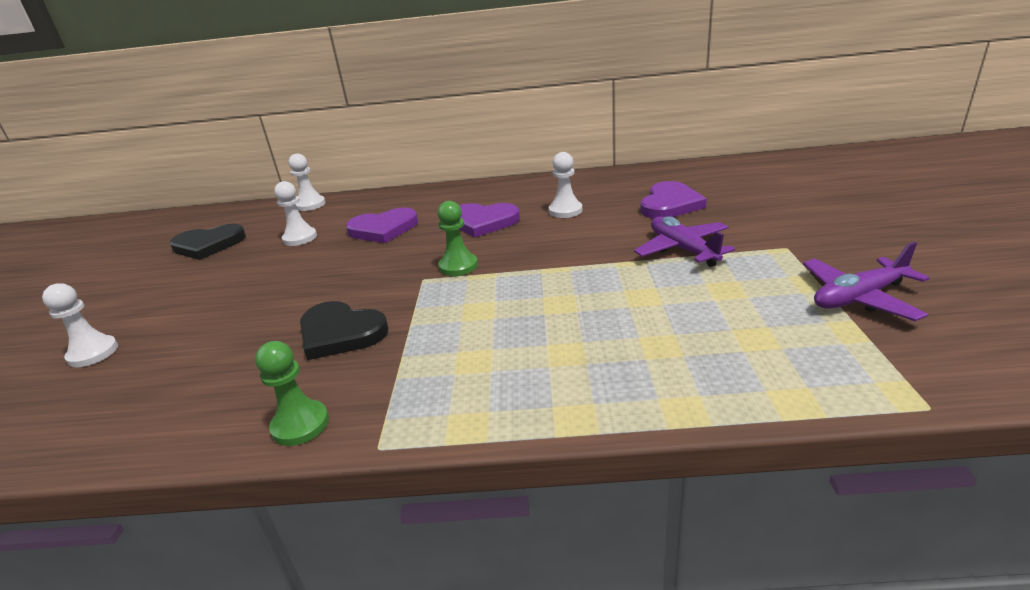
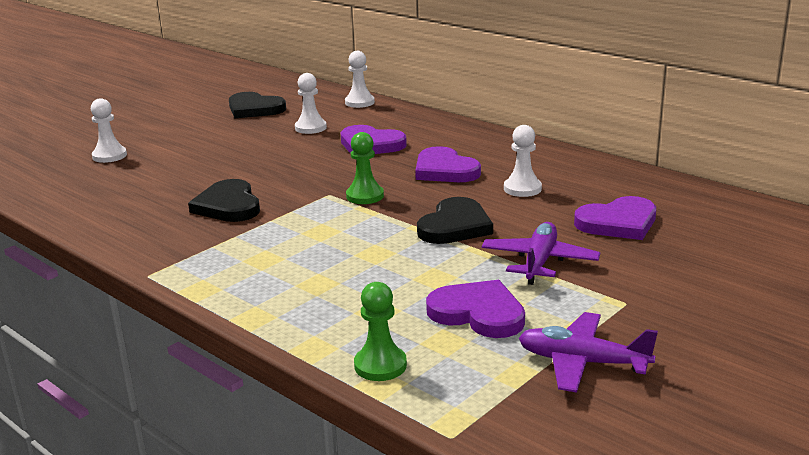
camera: 40 degrees right, 5 degrees down
green pawn [255,341,329,446] -> green pawn moved to [354,282,407,381]
none -> black heart [417,197,493,244]
none -> purple heart [426,280,525,338]

